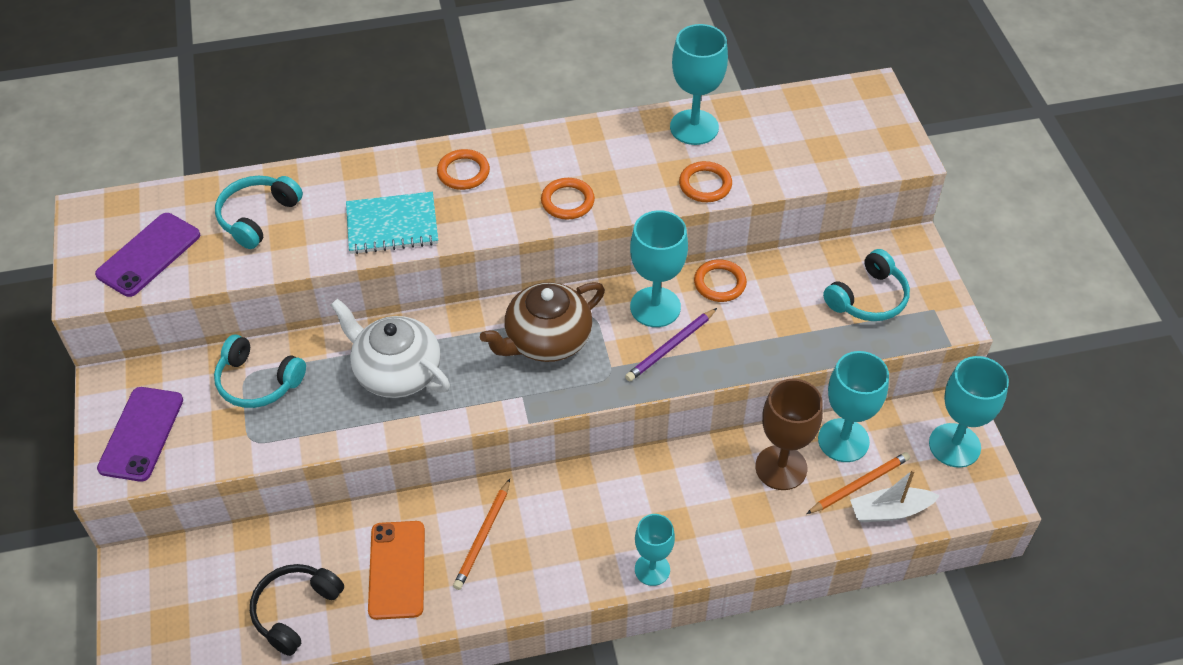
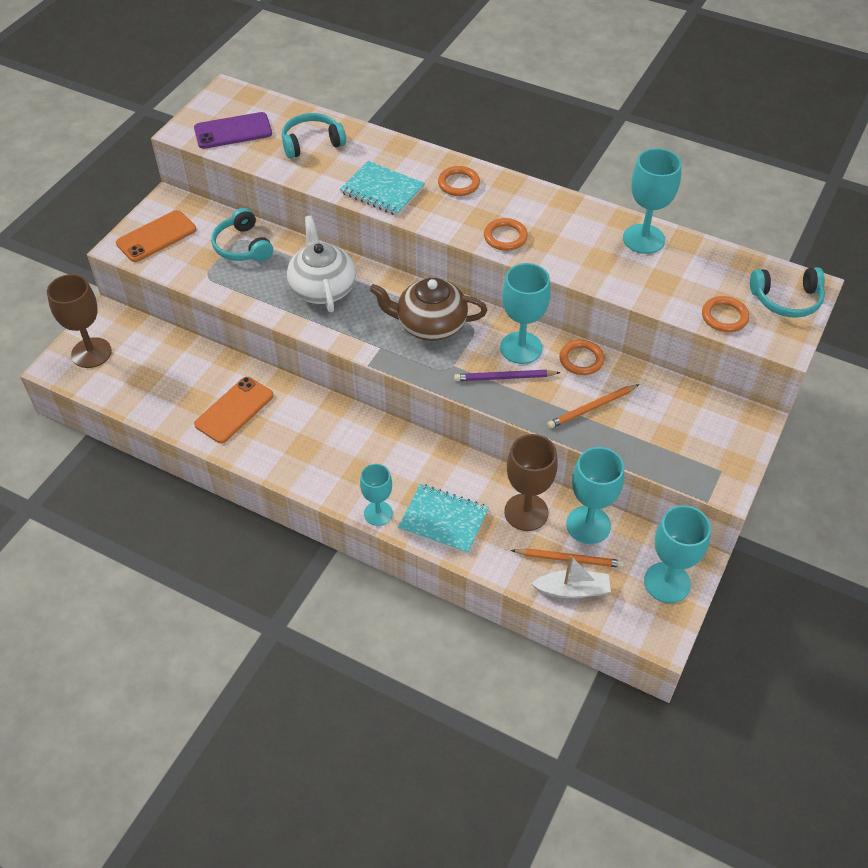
camera: 40 degrees right, 0 degrees up
purple phone [97,387,183,482] -> orange phone [116,210,197,262]
black headphones [250,564,344,656] -> none
orange pencil [453,479,510,590] -> orange pencil moved to [547,384,639,428]
orange ring [679,161,732,202] -> orange ring moved to [702,296,749,332]
turquoise headphones [823,249,910,321] -> turquoise headphones moved to [750,267,825,318]
white boat [850,469,940,522] -> white boat turned 150 degrees clockwise [531,555,611,598]
none -> brown goblet [47,274,112,368]
none -> turquoise notebook [398,484,489,554]

